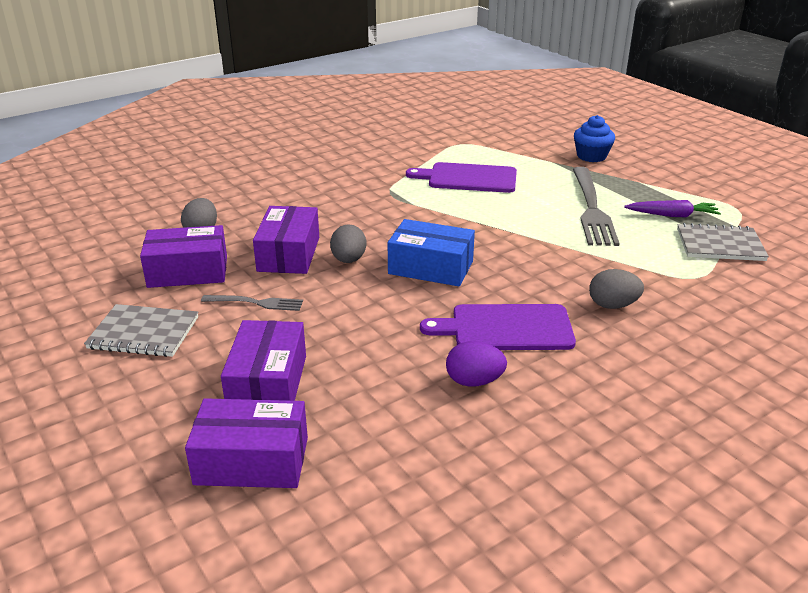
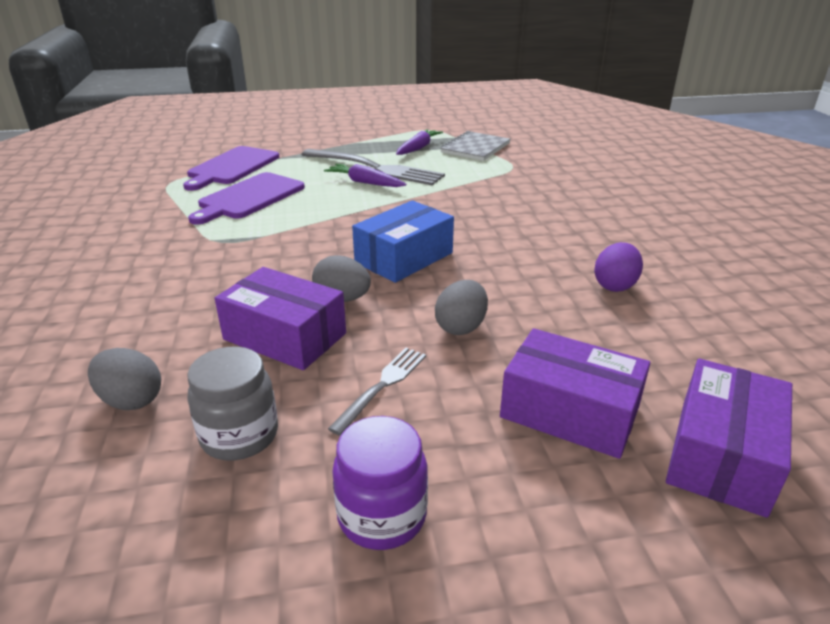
camera: 65 degrees left, 0 degrees up
grey notebook [84,304,198,357] -> purple jar [332,416,428,550]
purple box [140,225,227,288] -> grey jar [187,346,278,461]
purple cutting board [420,304,576,350] -> purple cutting board moved to [183,146,279,191]
blue cupcake [574,115,615,162] -> none
grey egg [589,269,644,309] -> grey egg moved to [435,280,488,335]
none -> purple carrot [324,164,406,187]

